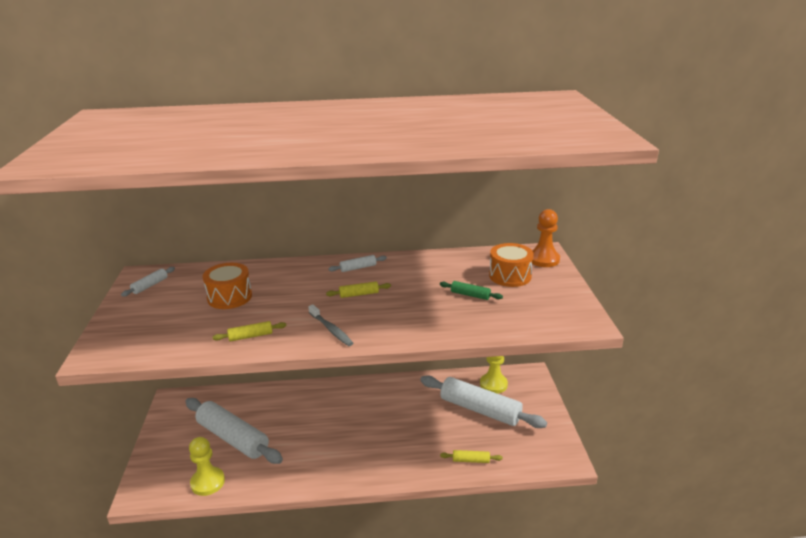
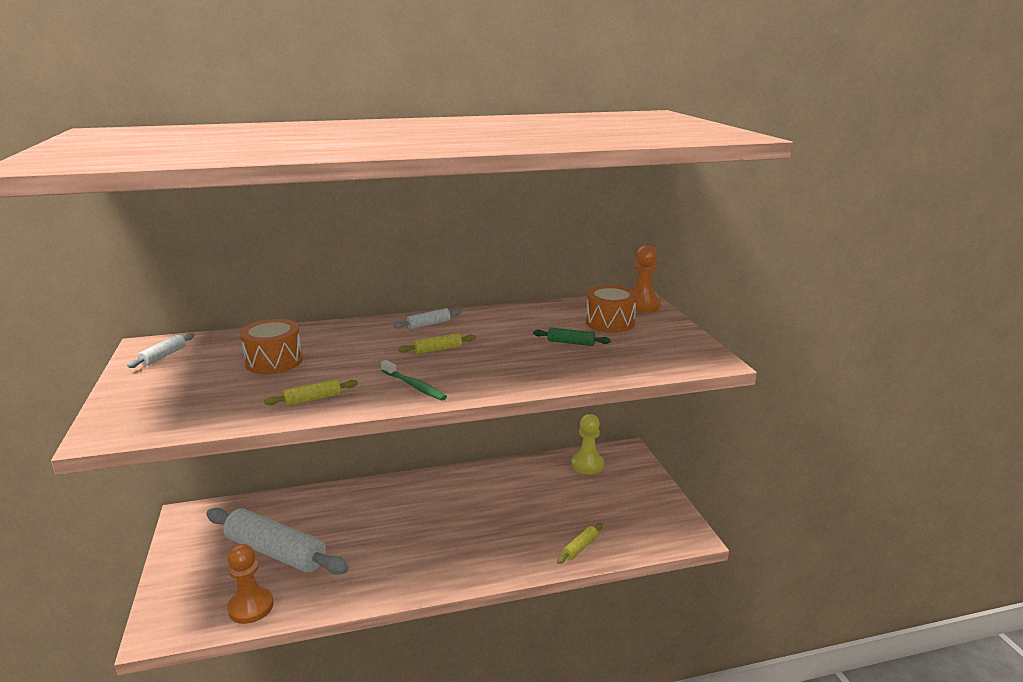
camera: 10 degrees left, 5 degrees down
yellow pawn [189,437,225,496] -> orange pawn [227,544,274,624]
grey toothbrush [308,304,353,346] -> green toothbrush [381,360,447,401]
white rolling pin [420,375,547,428] -> none
yellow rolling pin [440,450,503,463] -> yellow rolling pin turned 45 degrees counterclockwise [557,523,603,564]

